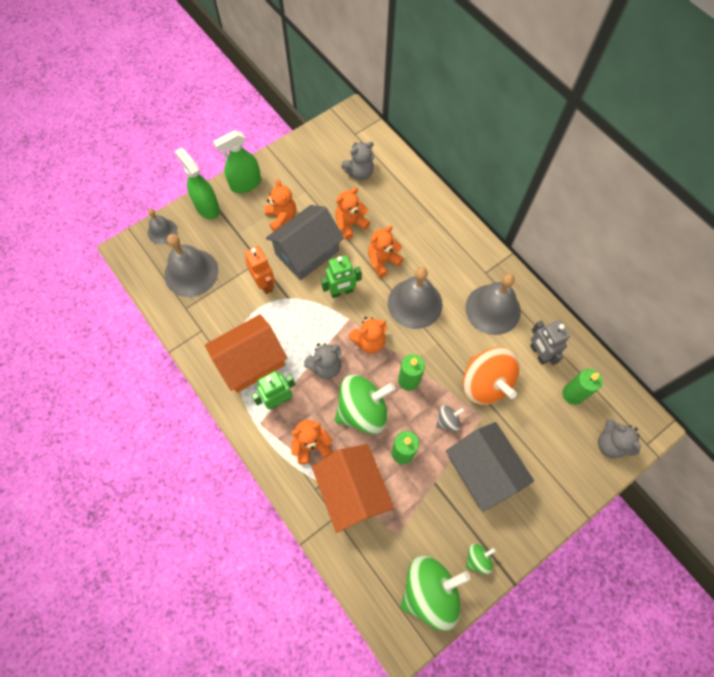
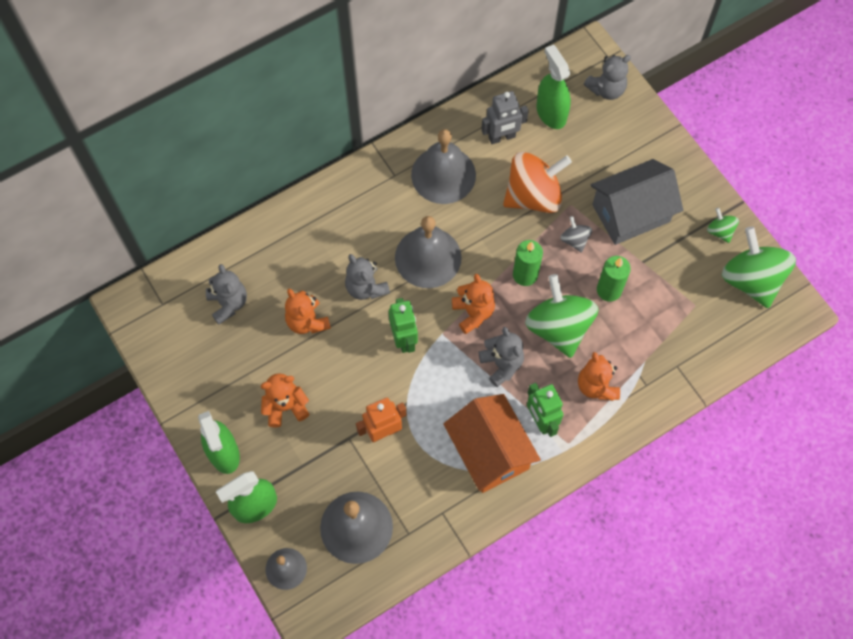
camera: 85 degrees left, 0 degrees up
grey house [266,205,344,280] -> none
orange house [312,444,394,533] -> none
orange teddy bear [368,226,404,277] -> grey teddy bear [345,254,390,300]
green candle [562,369,603,405] -> green spray bottle [536,44,571,129]

